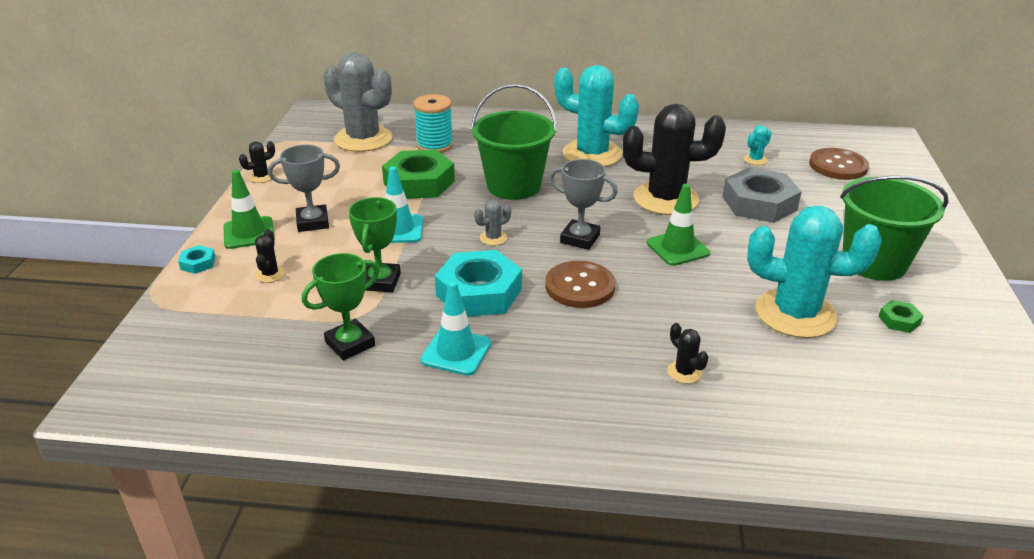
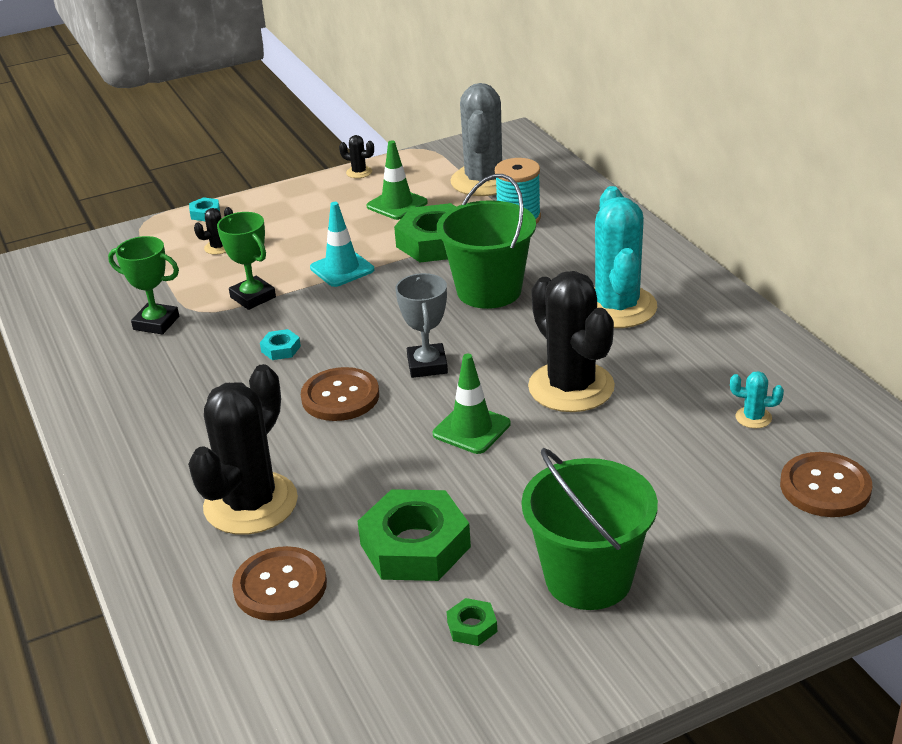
camera: 60 degrees right, 0 degrees up
green traffic cone [223,170,275,249] -> green traffic cone moved to [367,140,428,220]
grey trophy [268,144,340,232] -> none
green trophy [348,197,401,292] -> green trophy turned 75 degrees clockwise [217,212,276,310]
turquoise traffic cone [420,281,491,376] -> none
turquoise nut [435,250,522,317] -> turquoise nut [260,329,301,360], size x0.44
grey cactus [474,200,511,246] -> none
black cactus [667,323,709,384] -> black cactus [188,364,298,535], size x2.50
grey nut [722,167,801,223] -> none
turquoise cactus [747,206,882,338] -> green nut [357,489,471,581]
none -> brown button [232,546,327,621]

